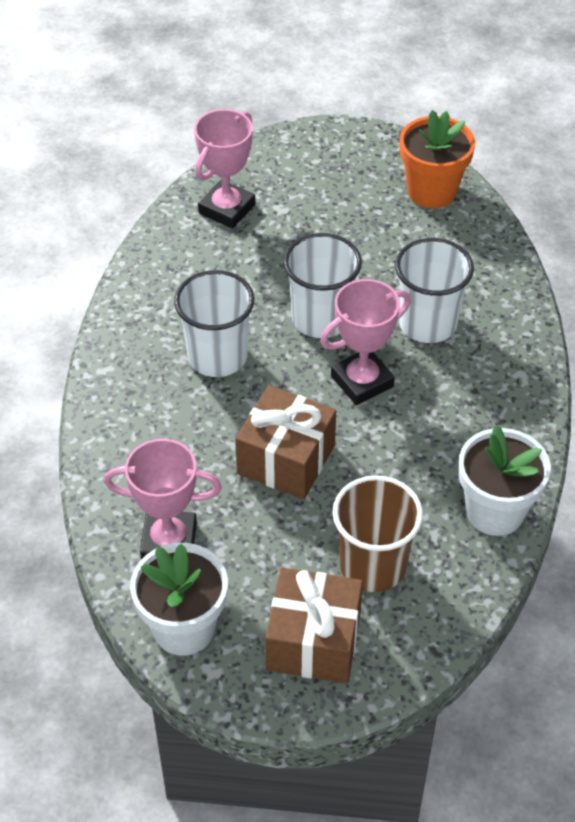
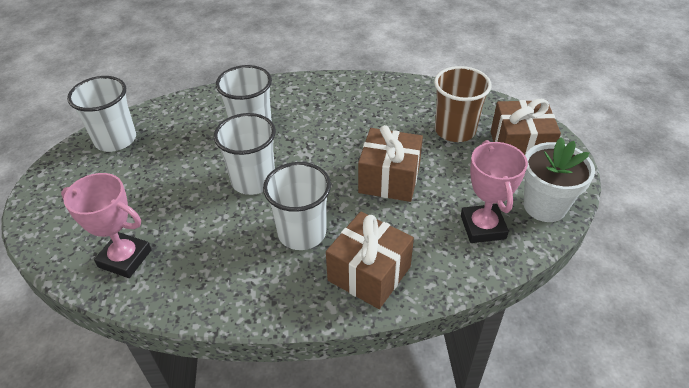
camera: 100 degrees left, 5 degrees down
pink trophy [320,279,411,405] -> none
orange flower pot [399,110,475,208] -> white cup [67,76,136,152]
white flower pot [458,425,551,536] -> none
none -> brown gift [326,212,414,309]

